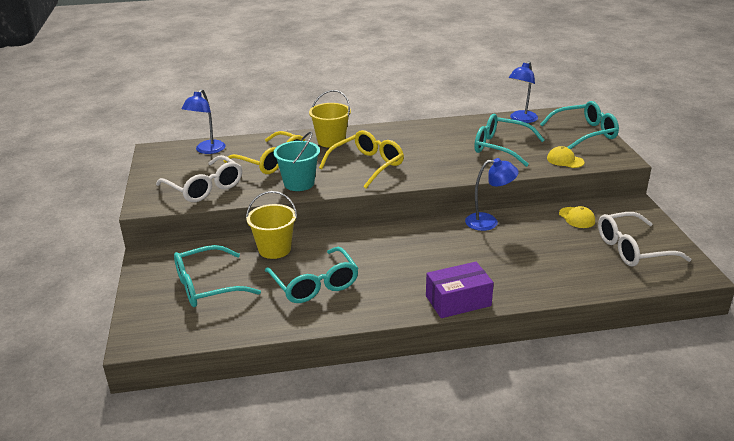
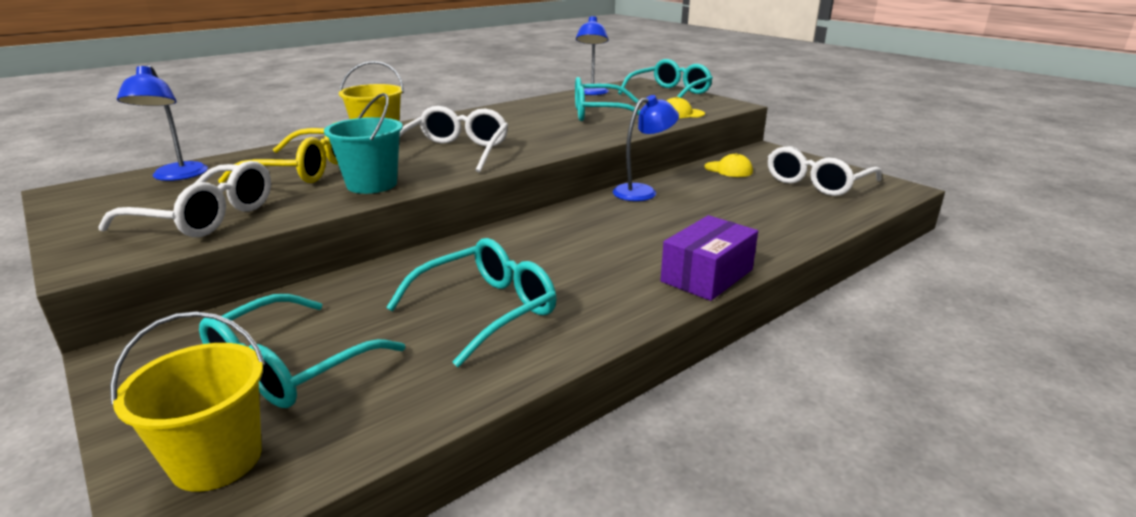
camera: 30 degrees left, 5 degrees down
yellow bucket [246,191,297,259] -> yellow bucket moved to [110,311,265,492]
turquoise glasses [265,247,359,303] -> turquoise glasses turned 75 degrees counterclockwise [386,238,556,367]
yellow glasses [319,130,404,189] -> white glasses [400,106,508,173]

